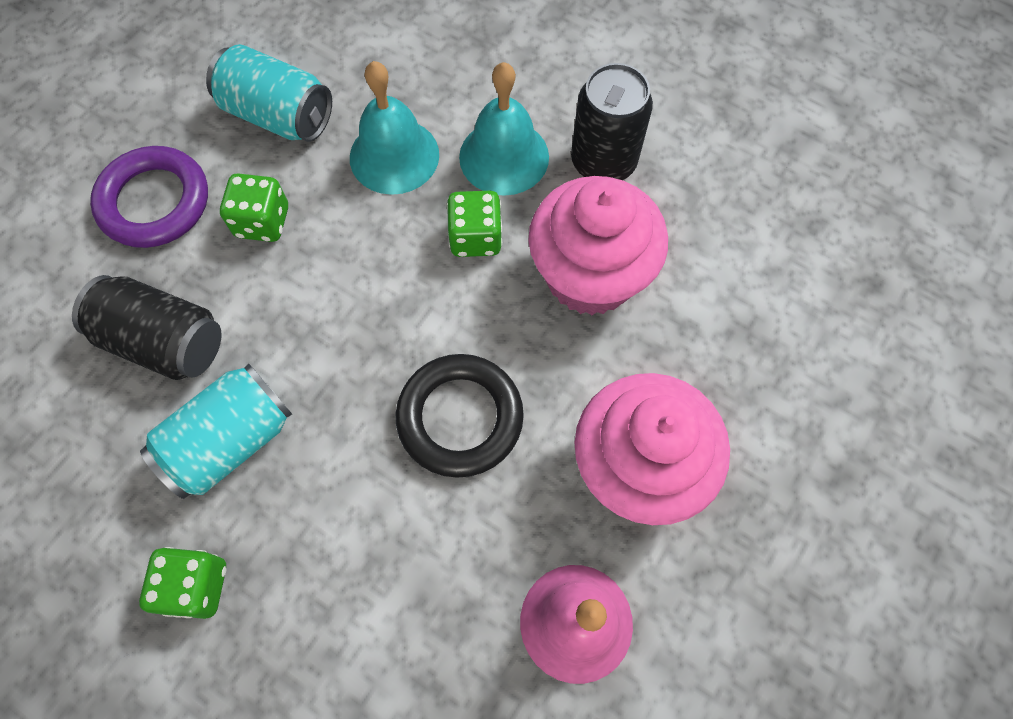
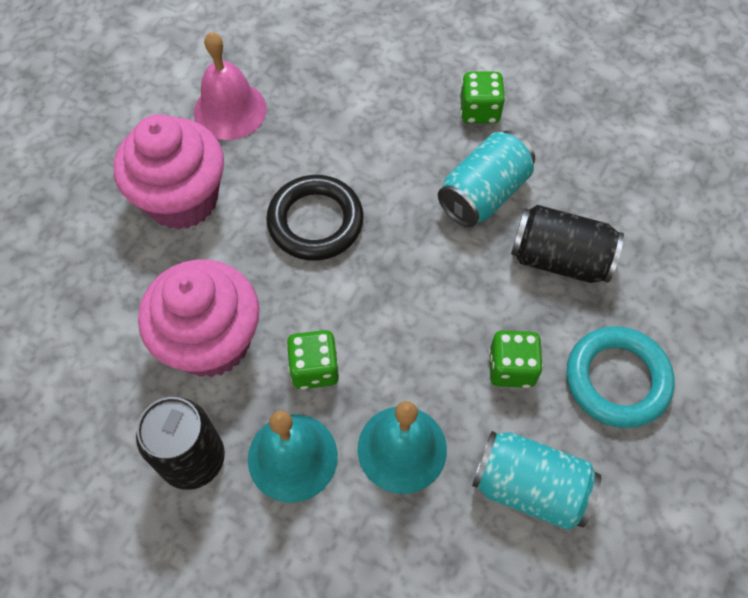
camera: 175 degrees right, 5 degrees down
purple ring [90,146,208,248] -> turquoise ring [567,326,675,428]

